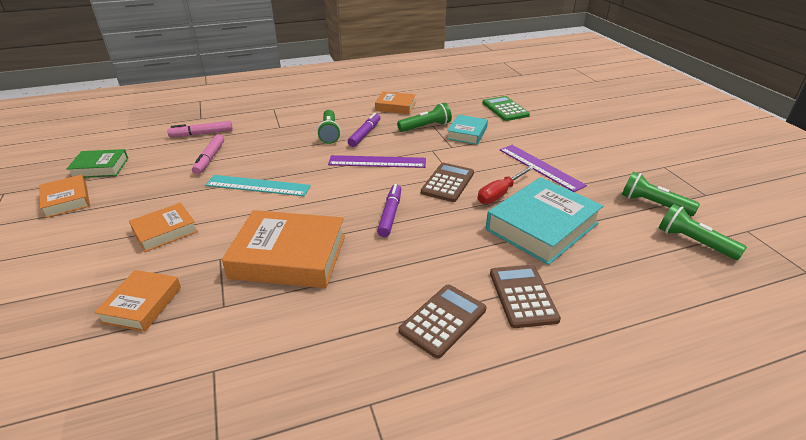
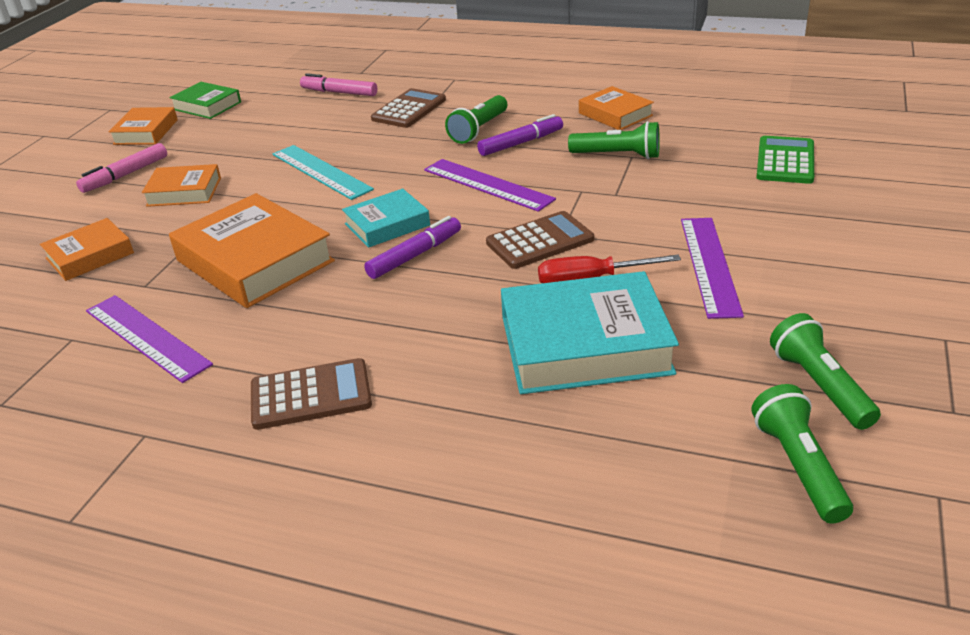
camera: 40 degrees right, 0 degrees up
pink marker [192,134,224,175] -> pink marker moved to [76,143,167,193]
turquoise book [447,115,488,145] -> turquoise book moved to [342,188,430,248]
brown calculator [490,265,561,328] -> brown calculator moved to [371,88,446,128]
none -> purple ruler [86,295,213,383]

